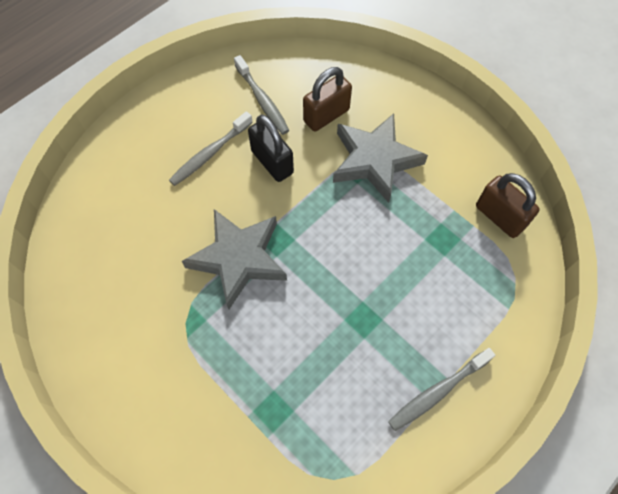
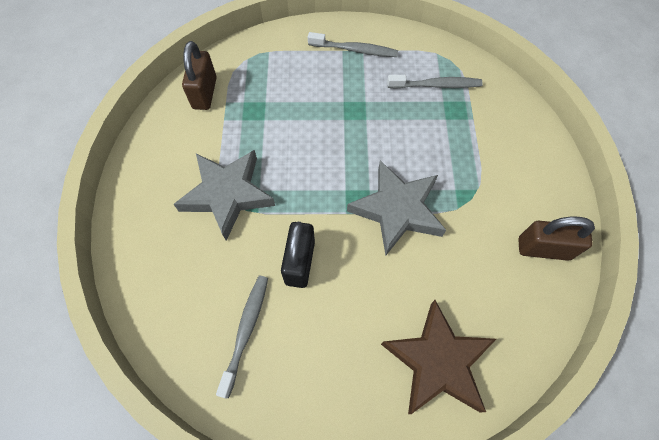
camera: 135 degrees left, 0 degrees up
grey toothbrush [169,111,253,186] -> grey toothbrush moved to [387,75,483,89]
brown padlock [303,67,352,132] -> brown padlock moved to [518,217,595,261]
none -> brown star [381,300,496,414]

